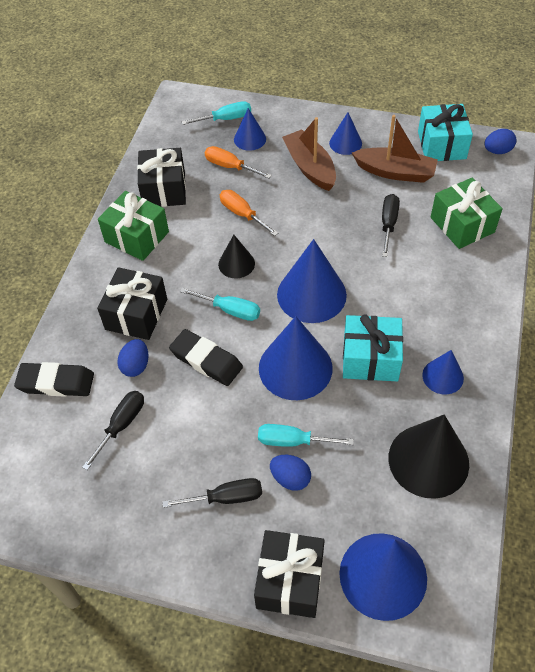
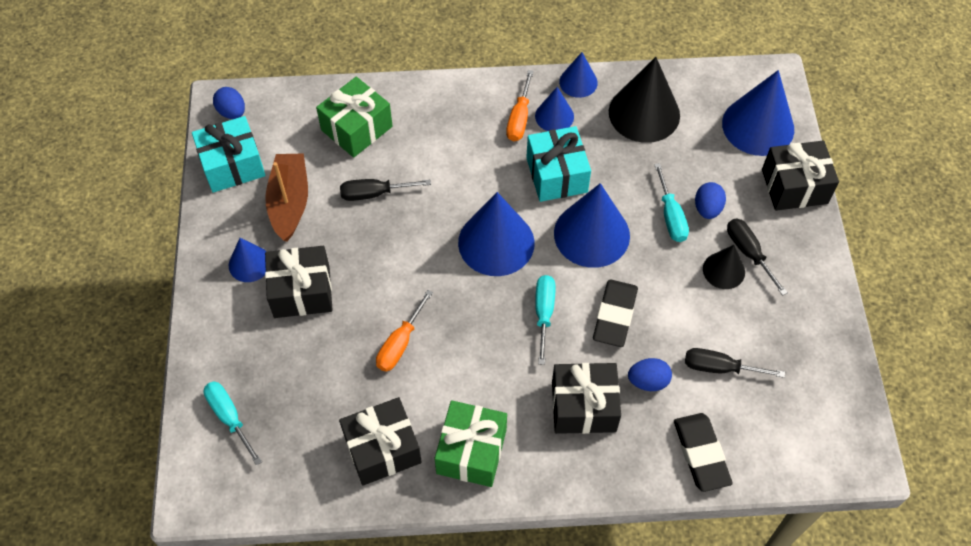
camera: 110 degrees left, 5 degrees up
orange screwdriver [205,146,272,178] -> orange screwdriver moved to [506,70,534,141]
black cone [218,235,255,278] -> black cone moved to [703,245,745,289]
blue cone [234,108,266,151] -> blue cone moved to [559,52,598,98]
brown boat [282,117,336,191] -> black gift [265,246,333,318]

